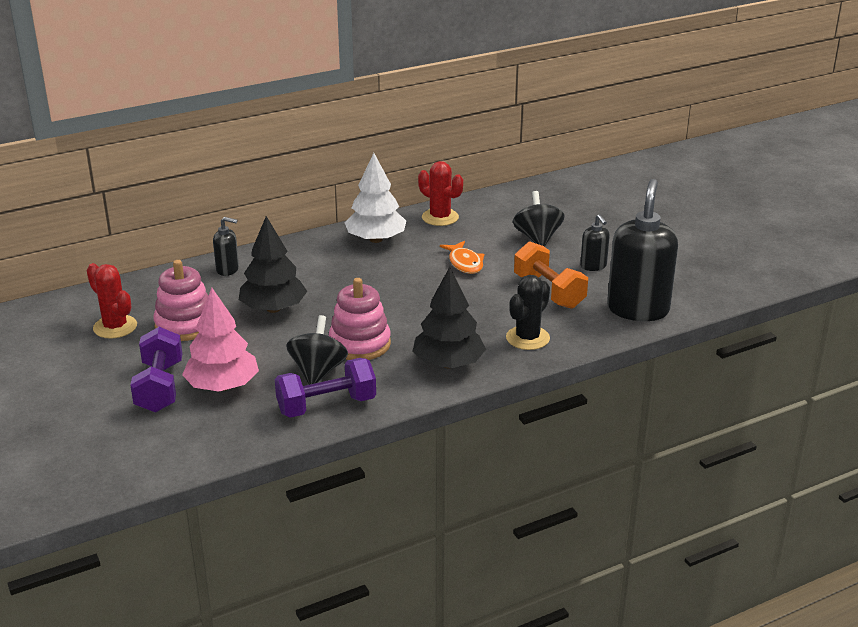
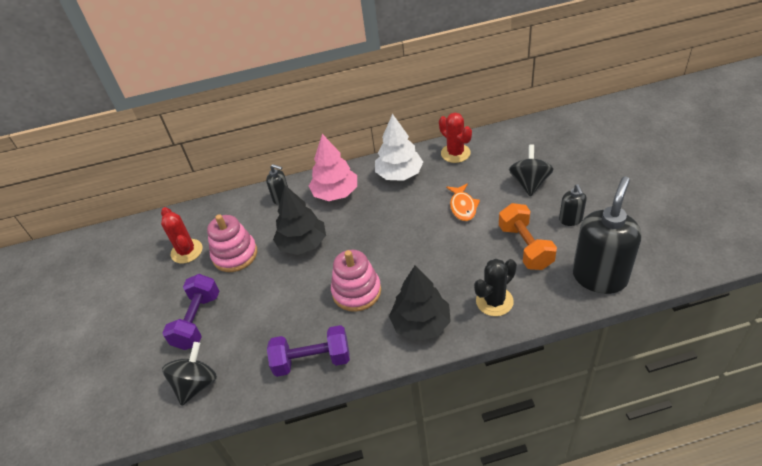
camera: 20 degrees right, 15 degrees up
pink tree [182,288,259,392] -> pink tree moved to [309,134,357,201]
black spinning top [286,315,348,385] -> black spinning top moved to [162,342,217,406]

